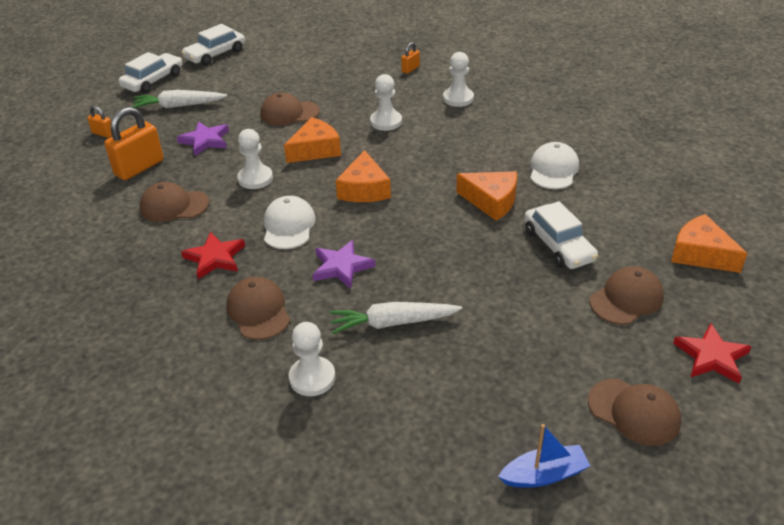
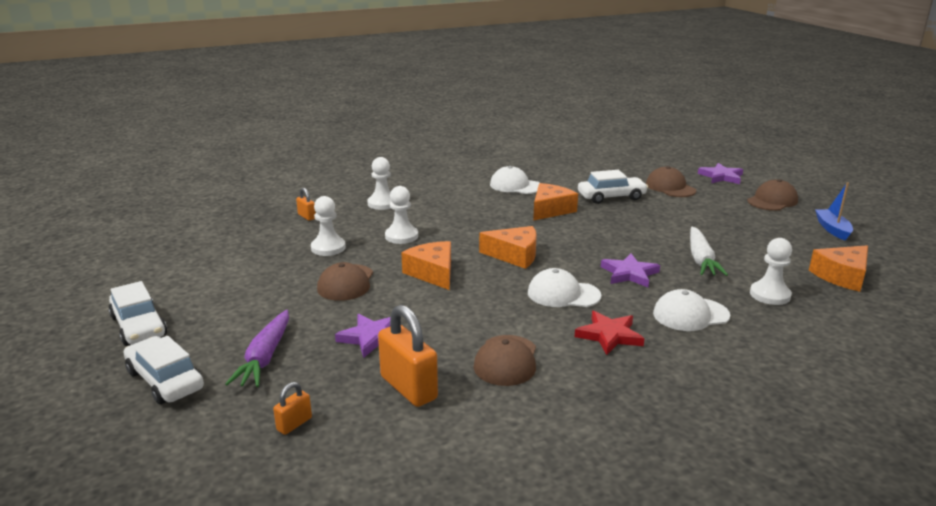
camera: 80 degrees left, 15 degrees down
white carrot [132,90,227,109] -> purple carrot [225,310,289,387]
brown cap [226,277,290,340] -> white cap [653,289,730,331]
white pawn [237,129,273,189] -> white pawn moved to [311,196,346,256]
orange cheese [671,214,748,273] -> orange cheese moved to [809,245,868,292]
red star [673,323,752,384] -> purple star [698,163,743,184]

